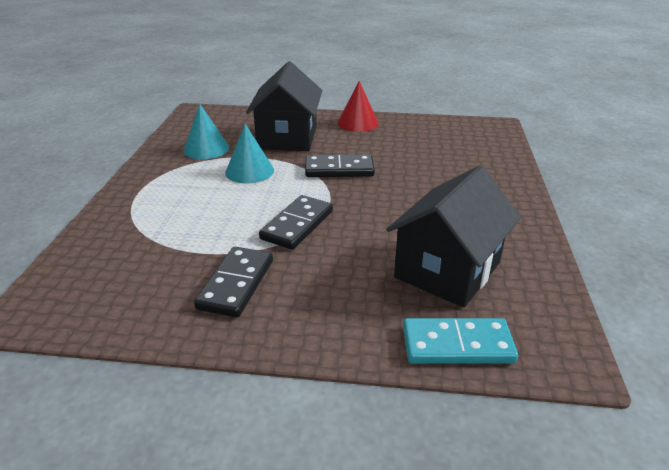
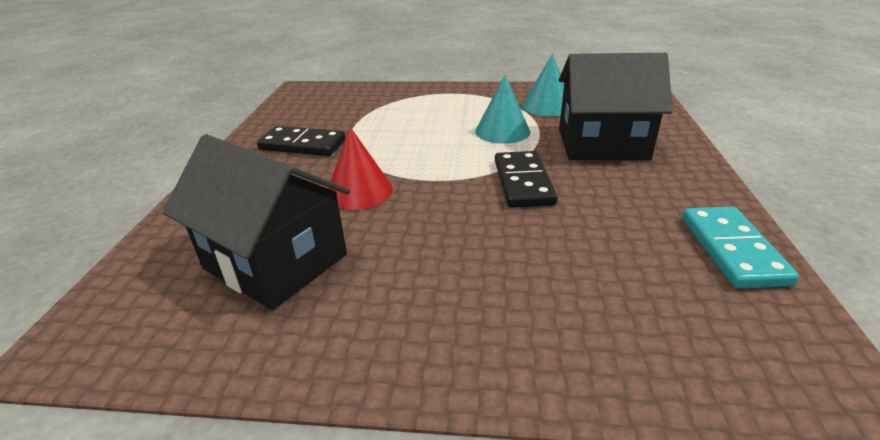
camera: 90 degrees right, 0 degrees up
black domino [259,195,333,250] -> none
red cone [338,81,379,132] -> red cone moved to [328,127,393,210]
turquoise domino [403,318,518,364] -> turquoise domino moved to [682,206,799,288]

